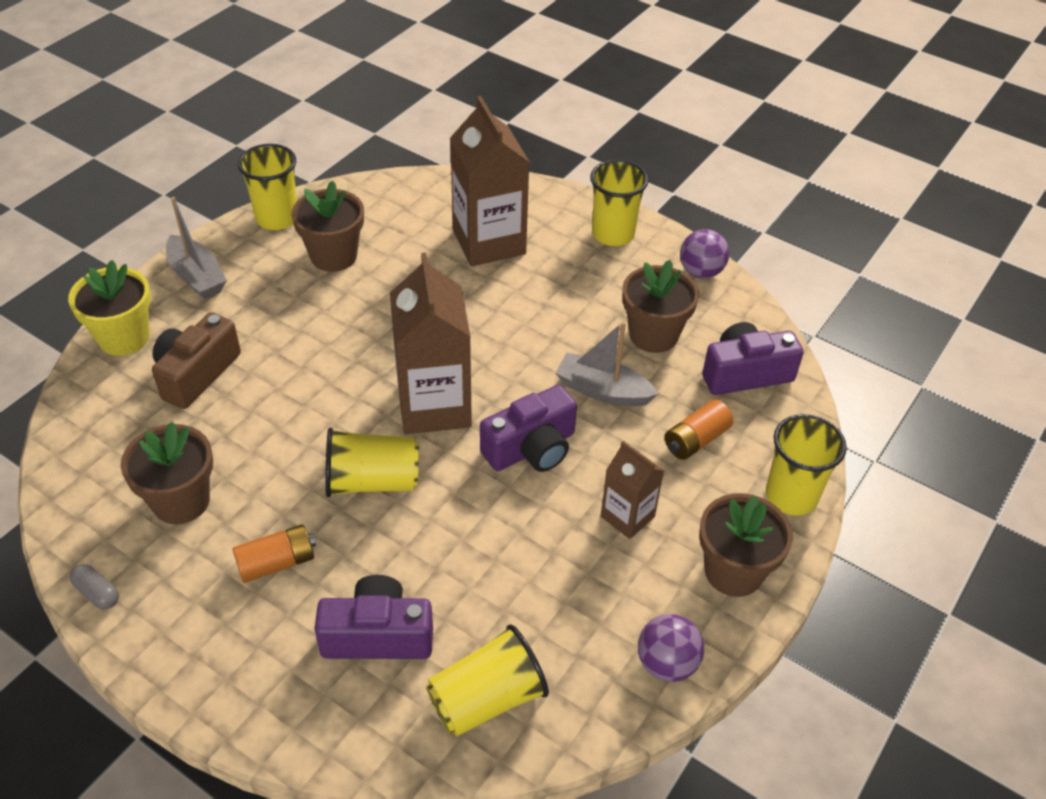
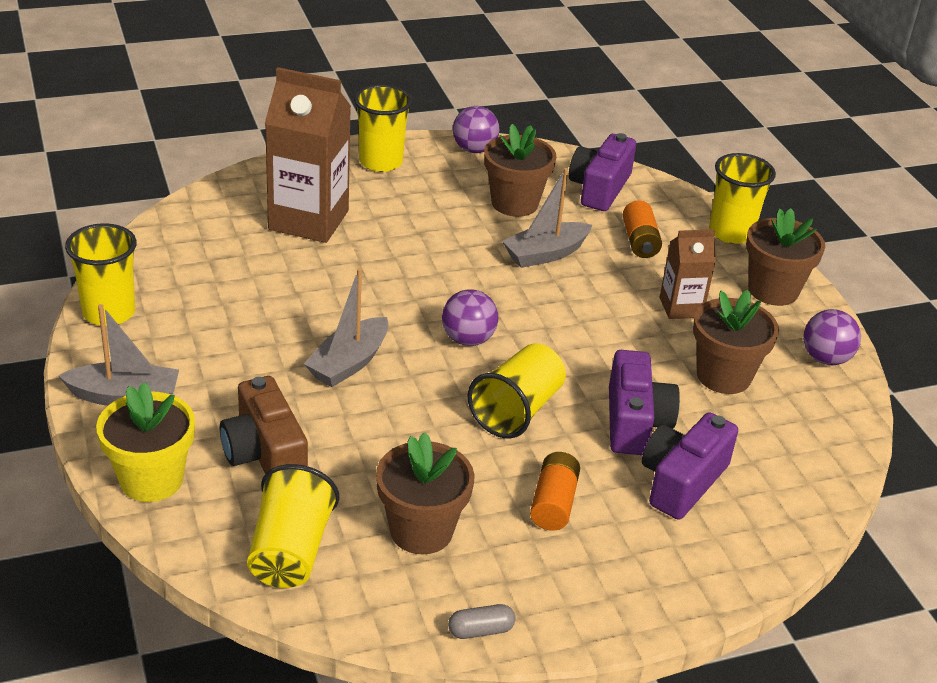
camera: 55 degrees left, 10 degrees down
brown flower pot [291,180,364,272] -> brown flower pot moved to [693,290,779,394]
brown carton [390,253,472,434] -> purple ball [442,289,498,346]
yellow cup [426,624,549,736] -> yellow cup moved to [247,464,339,588]
purple camera [480,385,577,472] -> purple camera moved to [609,350,680,455]
none -> grey boat [304,268,389,387]

